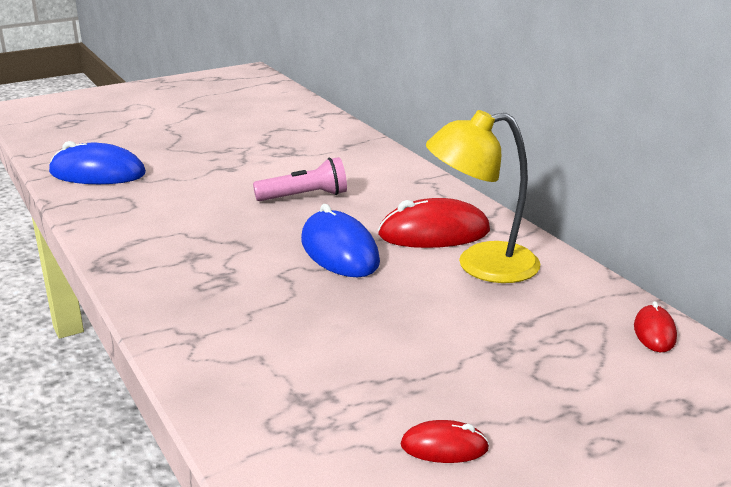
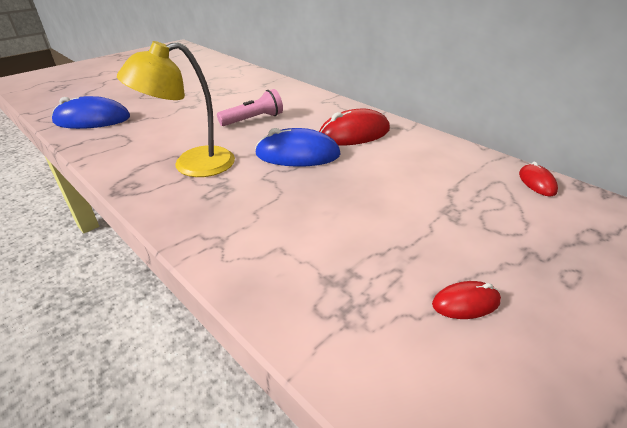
camera: 15 degrees left, 10 degrees up
blue mouse [301,204,380,277] -> blue mouse turned 45 degrees counterclockwise [255,128,341,167]
yellow lamp [426,110,540,283] -> yellow lamp moved to [117,41,235,177]

